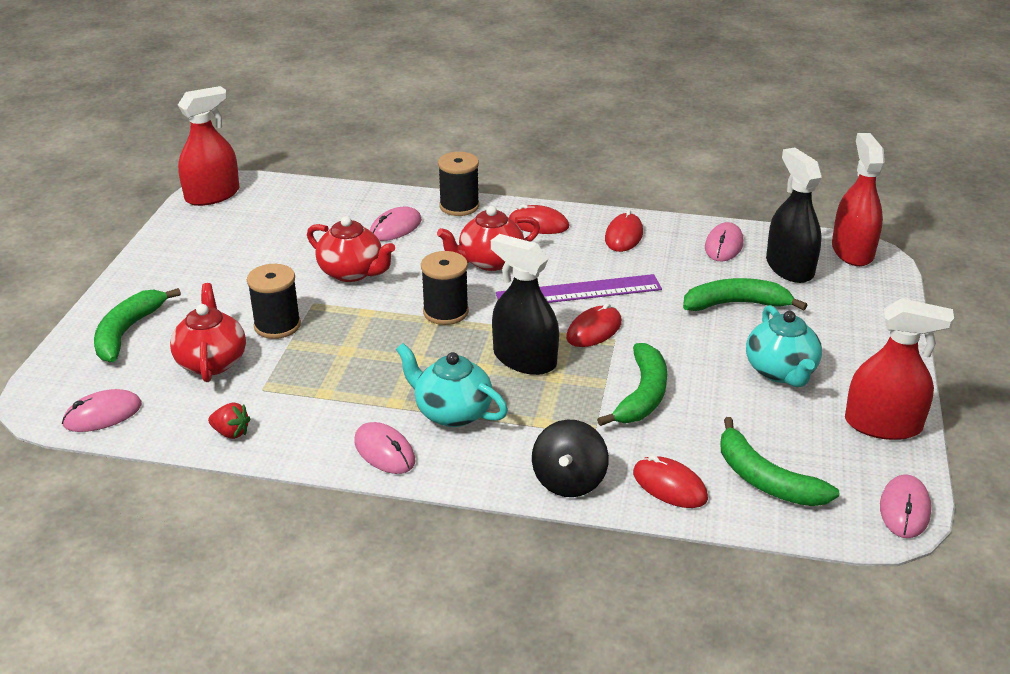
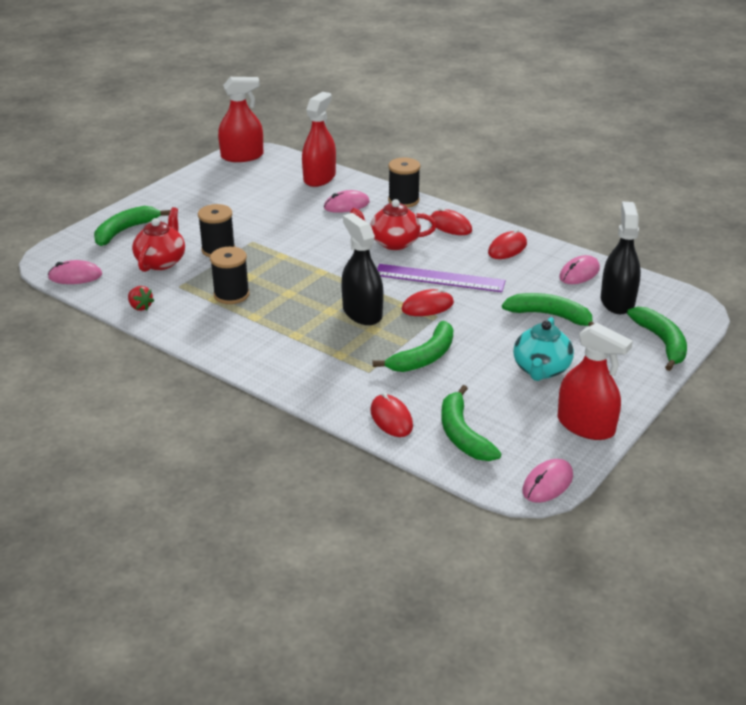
camera: 25 degrees right, 0 degrees up
red teapot [307,216,395,282] -> none
pink mouse [354,422,415,474] -> none
turquoise teapot [396,343,508,427] -> none
black spool [421,251,469,325] -> black spool moved to [210,247,250,304]
black spinning top [532,420,609,497] -> none
red spray bottle [832,133,885,266] -> red spray bottle moved to [302,92,336,187]
none -> green banana [627,307,687,371]

